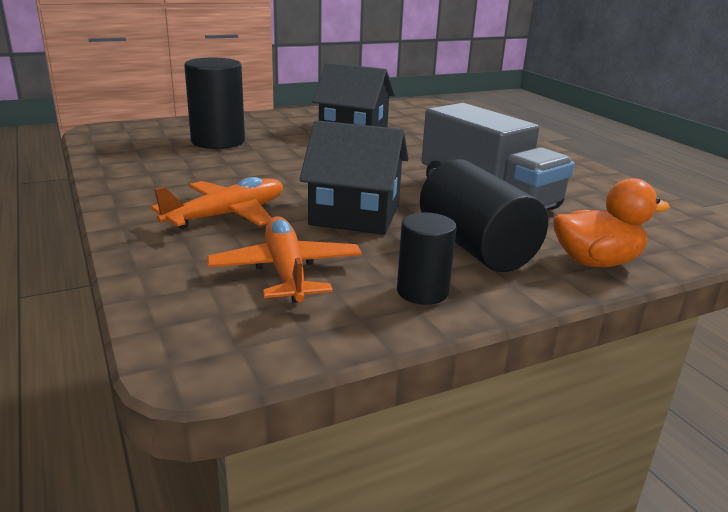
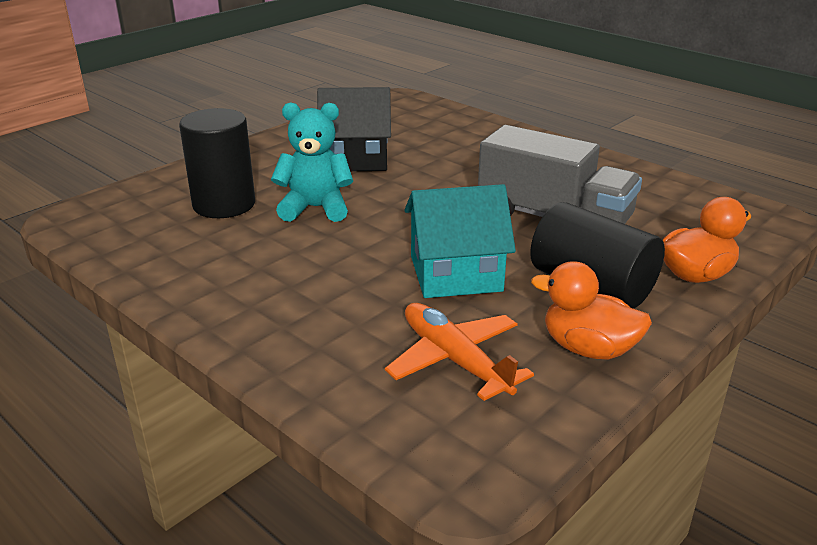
camera: 20 degrees left, 5 degrees up
orange plane [151,177,283,229] -> none
black house [299,120,409,235] -> turquoise house [404,184,516,298]
black cylinder [397,212,457,305] -> orange duck [531,261,652,359]
none -> turquoise teddy bear [271,102,353,222]

